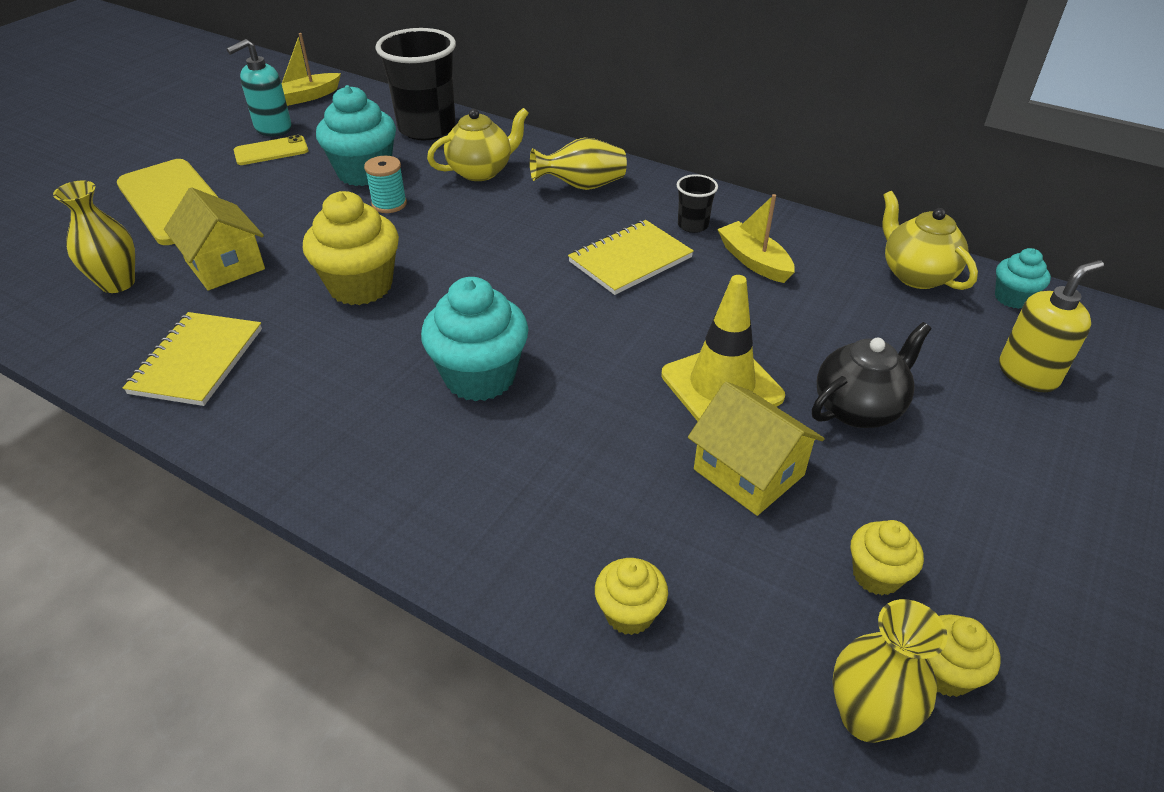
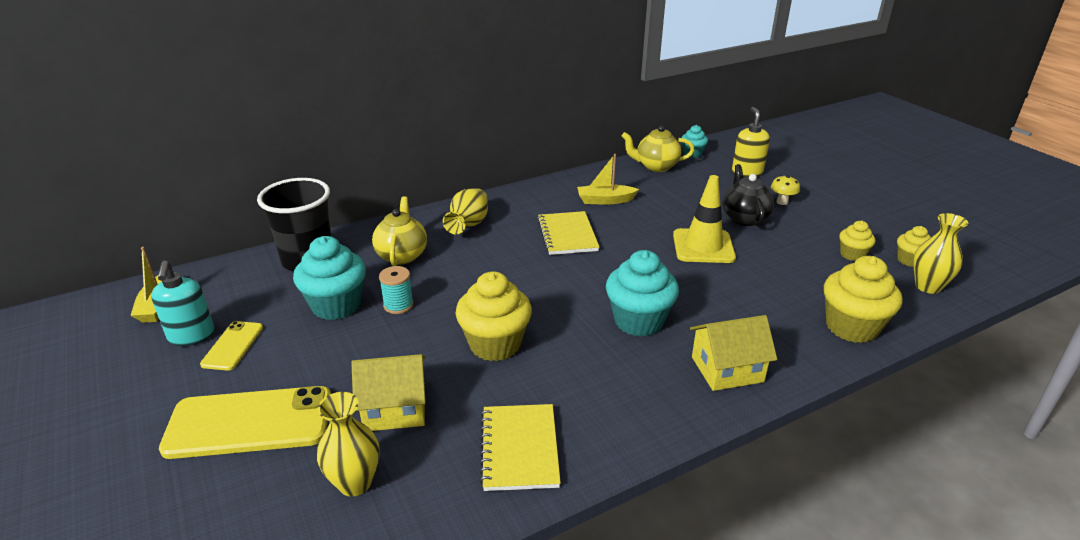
camera: 60 degrees left, 10 degrees down
yellow notebook [123,312,262,406] -> yellow notebook turned 45 degrees clockwise [480,404,561,491]
yellow cupcake [595,558,668,635] -> yellow cupcake [824,256,902,343], size x1.85
black cup [677,174,718,233] -> none
yellow house [688,382,825,516] -> yellow house moved to [690,315,777,391]
none -> yellow mushroom [771,175,800,205]

